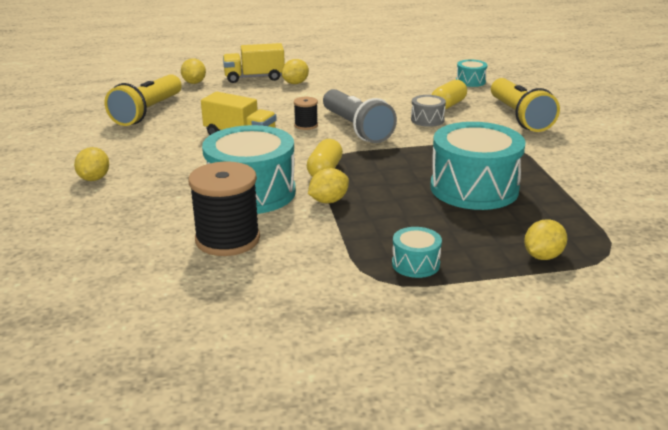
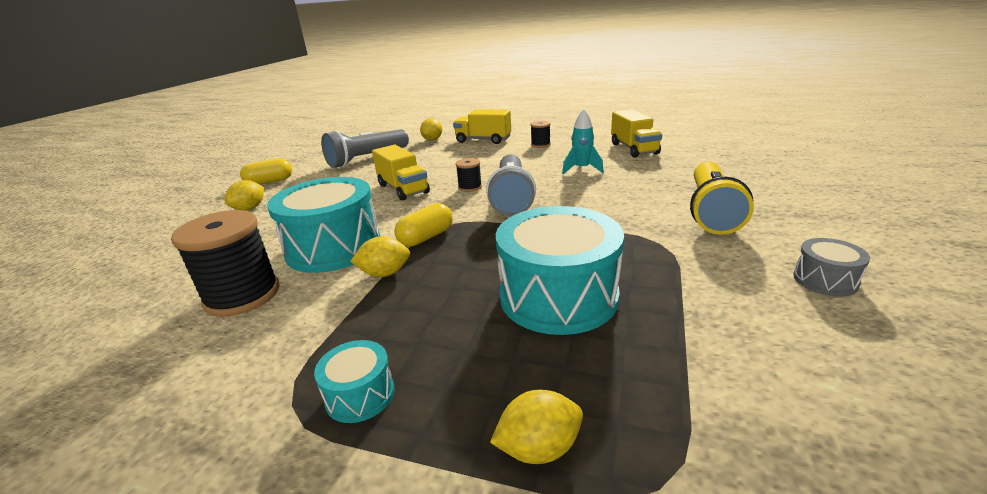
camera: 30 degrees right, 0 degrees up
yellow flashlight [105,74,182,126] -> grey flashlight [321,129,409,168]
yellow lemon [282,59,309,84] -> none
grey drum [411,95,446,127] -> grey drum moved to [793,238,870,297]
yellow capsule [431,80,467,109] -> yellow capsule moved to [240,158,292,185]
turquoise drum [456,60,488,87] -> none
none -> black spool [530,121,551,148]
none -> turquoise rocket [562,109,604,174]
none -> yellow truck [611,109,662,158]

